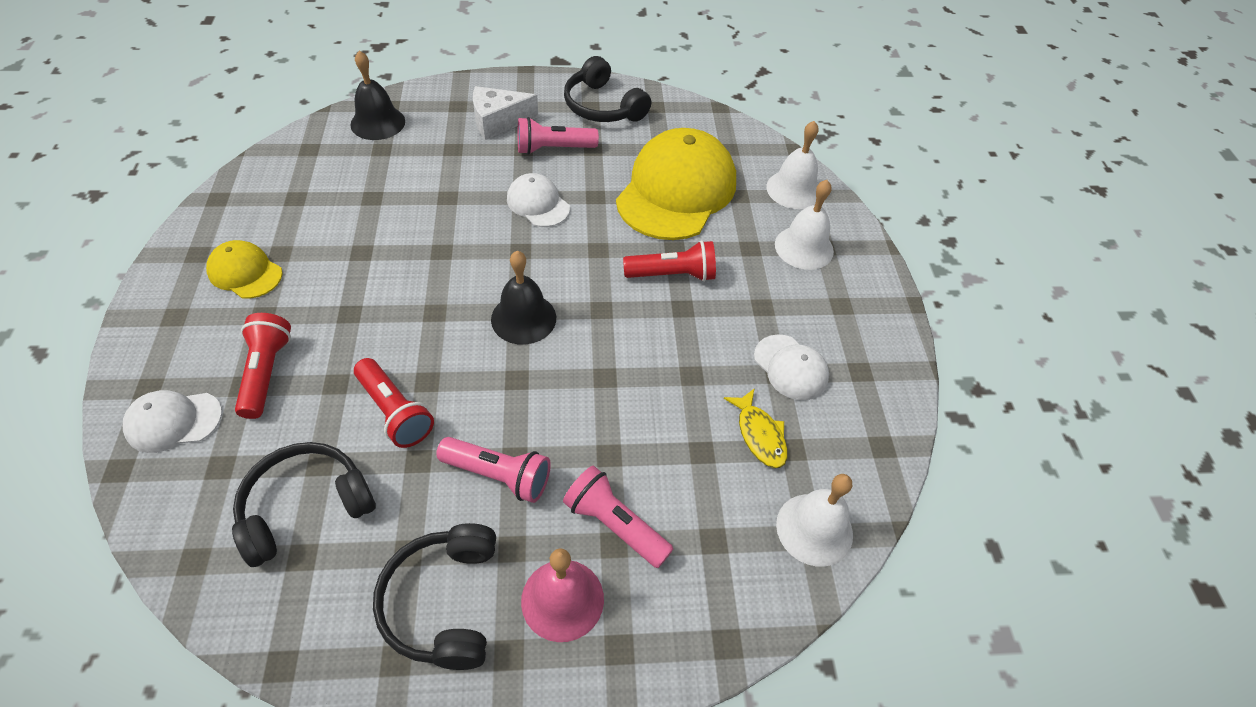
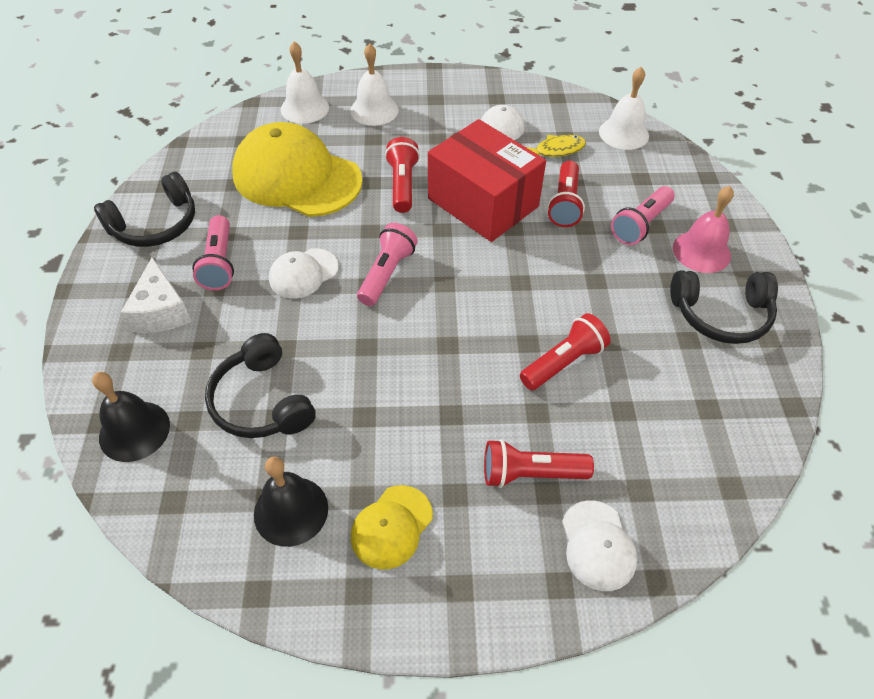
camera: 85 degrees left, 0 degrees up
black headphones [232,442,376,567] -> black headphones moved to [205,333,316,438]
pink flashlight [436,437,551,503] -> pink flashlight moved to [357,223,418,306]
black bell [491,251,556,345] -> black bell moved to [254,456,328,547]
none -> red box [428,119,546,242]
none -> red flashlight [547,161,585,227]

